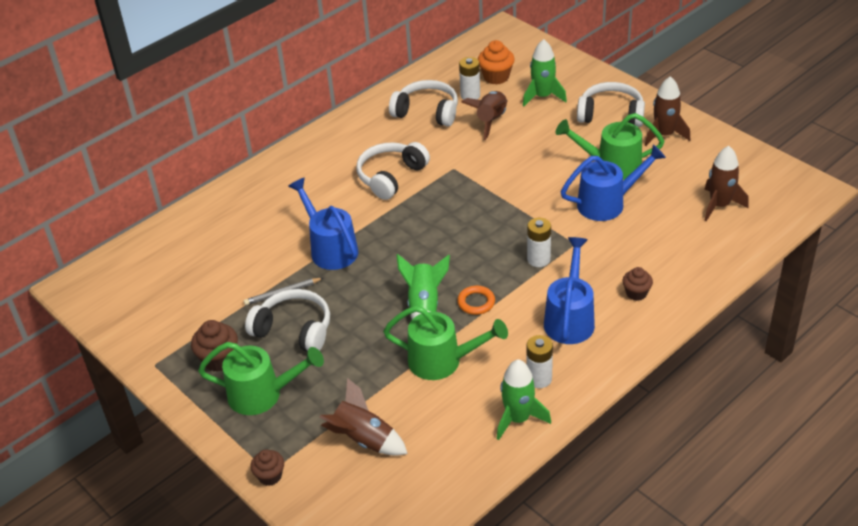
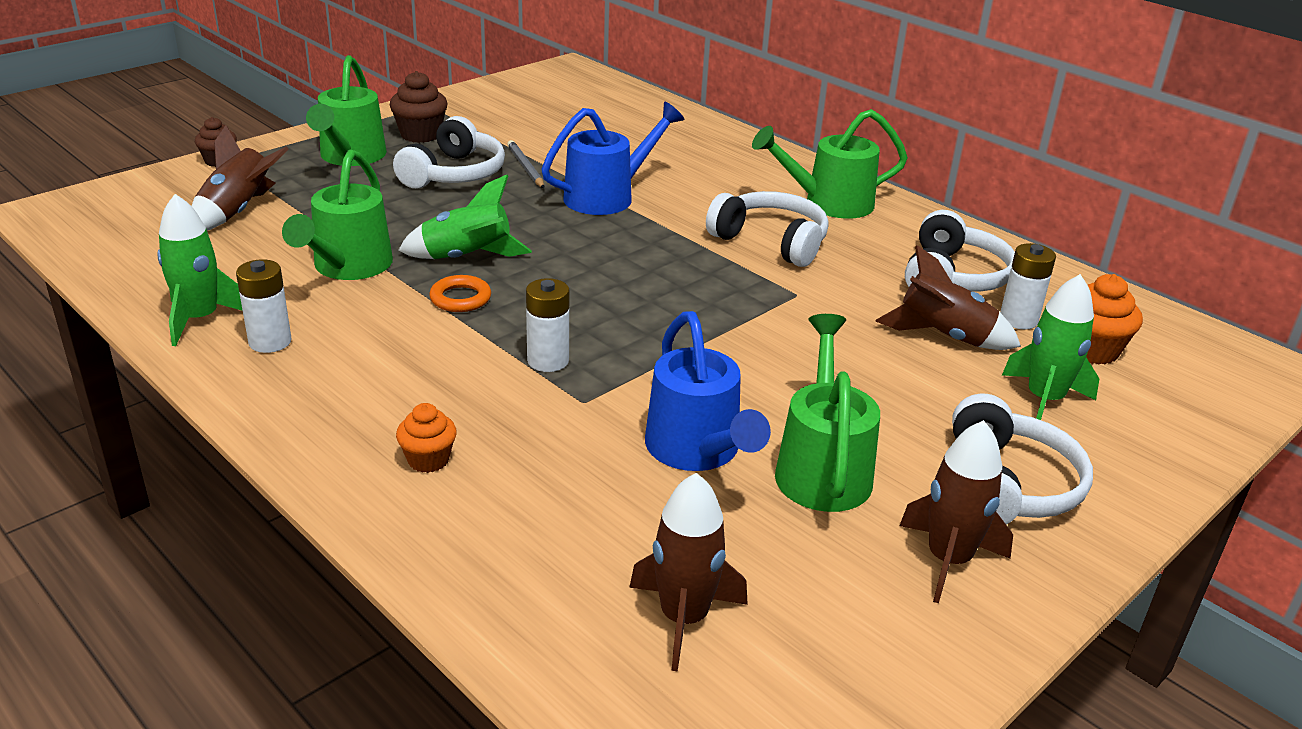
camera: 85 degrees right, 10 degrees down
blue watering can [544,237,595,344] -> none
brown cupcake [622,267,653,301] -> orange cupcake [396,403,457,473]
none -> green watering can [752,109,908,219]

